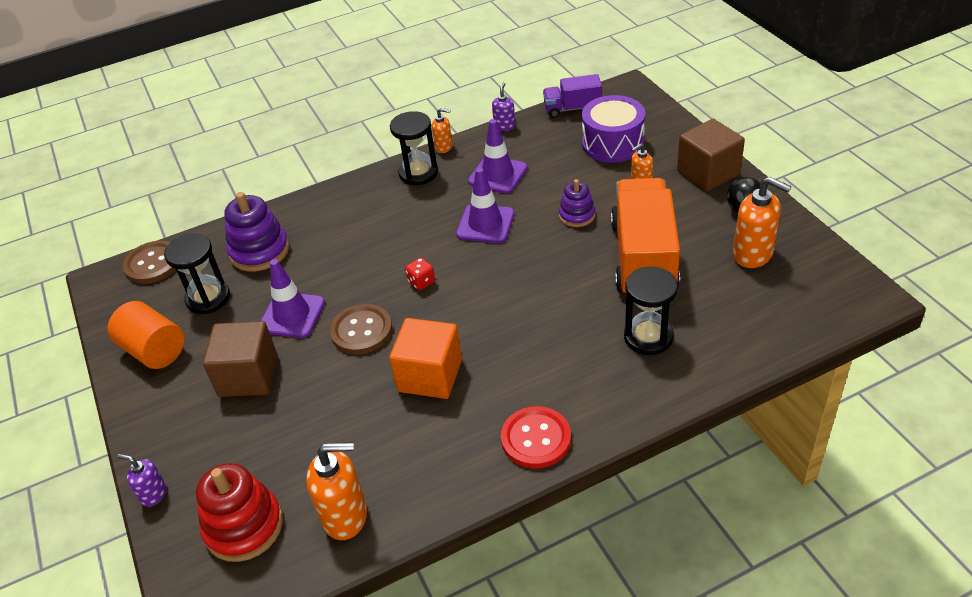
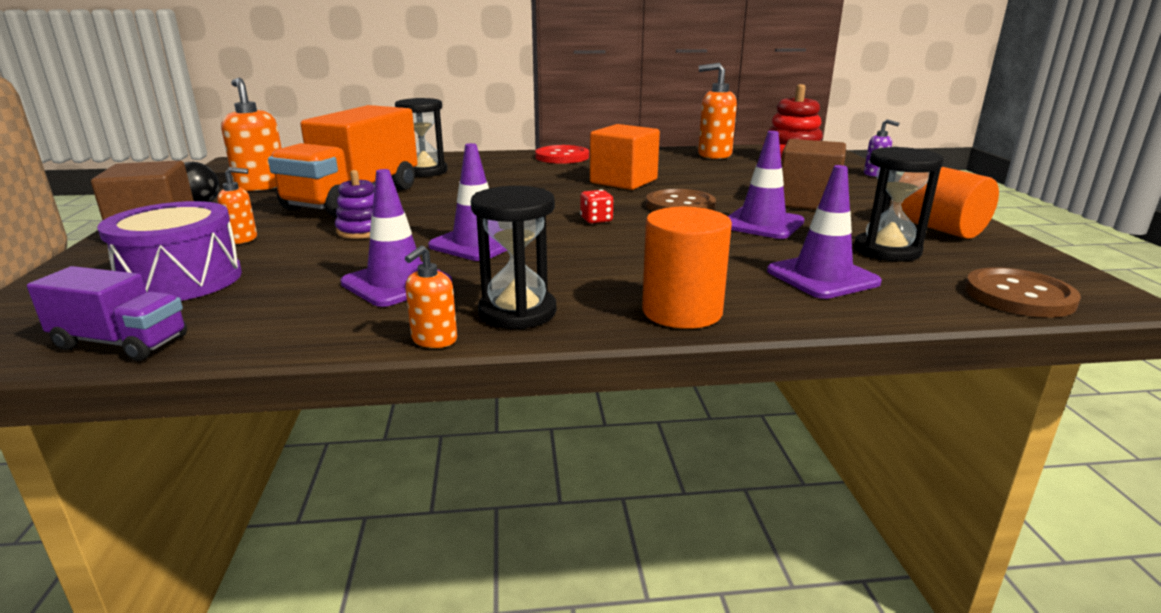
camera: 165 degrees left, 20 degrees down
purple stacking toy [224,192,289,272] -> purple traffic cone [767,165,882,299]
orange soap dispenser [432,108,453,153] -> orange soap dispenser turned 90 degrees counterclockwise [405,245,457,348]
purple soap dispenser [492,82,516,131] -> none
none -> orange cylinder [642,207,732,329]

